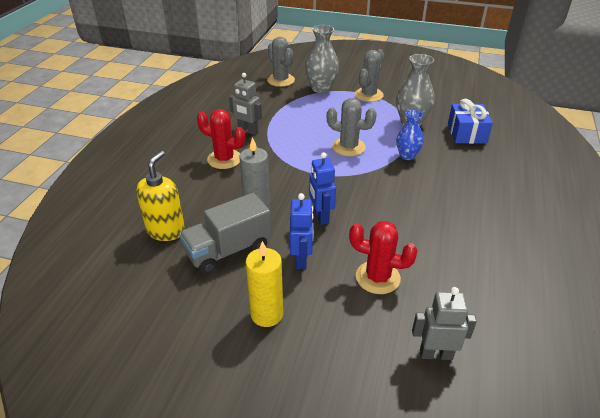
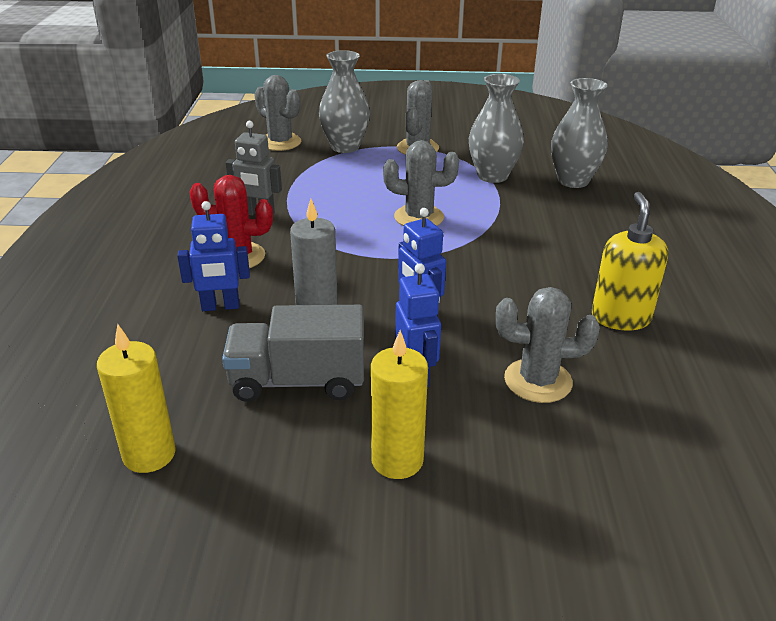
camera: 15 degrees left, 5 degrees down
yellow soap dispenser [136,151,185,241] -> yellow soap dispenser moved to [592,192,668,331]
grey truck [179,193,271,274] -> grey truck turned 45 degrees clockwise [222,305,364,402]
red cactus [349,221,418,294] -> grey cactus [496,287,600,403]
blue vase [396,110,424,160] -> none
grey robot [412,287,477,360] -> none
blue gift [448,99,493,144] -> grey vase [551,78,608,188]
none -> yellow candle [97,324,176,473]
none -> blue robot [177,201,250,311]

